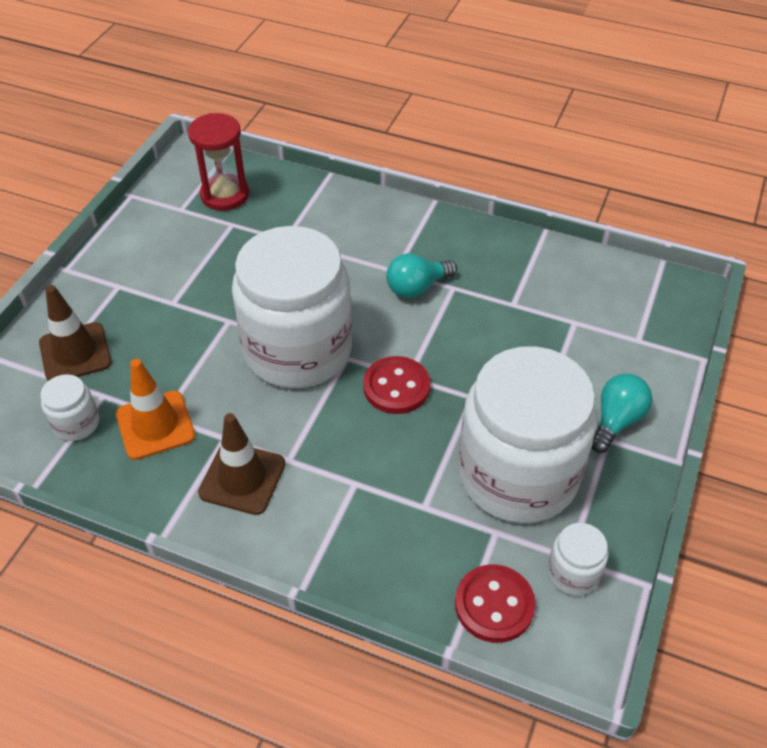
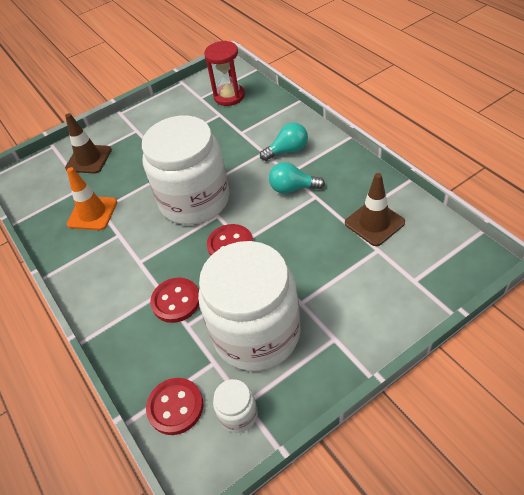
camera: 40 degrees right, 0 degrees up
white jar [40,374,99,441] -> none
brown traffic cone [198,413,286,515] -> brown traffic cone moved to [345,173,405,246]
turquoise light bulb [592,374,652,453] -> turquoise light bulb moved to [260,122,308,161]
none -> red button [150,278,199,323]

